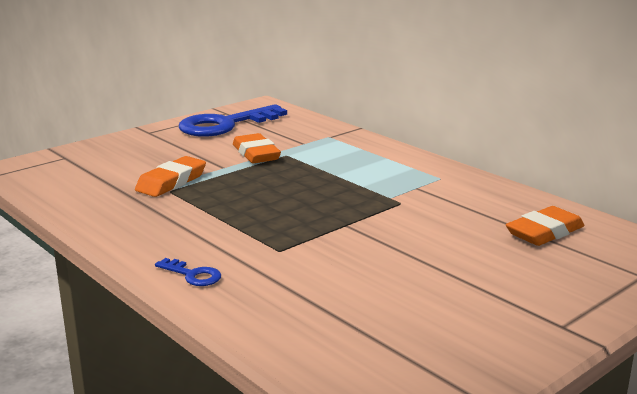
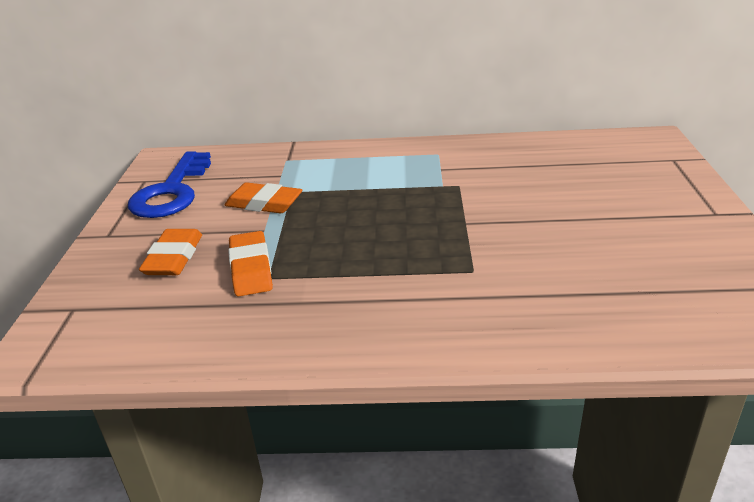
camera: 45 degrees left, 10 degrees up
blue key [155,258,221,286] -> none
orange eraser [506,206,584,246] -> orange eraser moved to [139,229,202,275]

